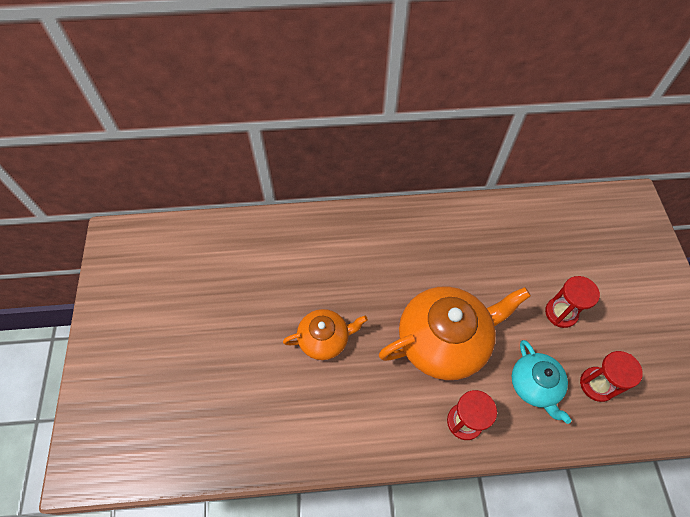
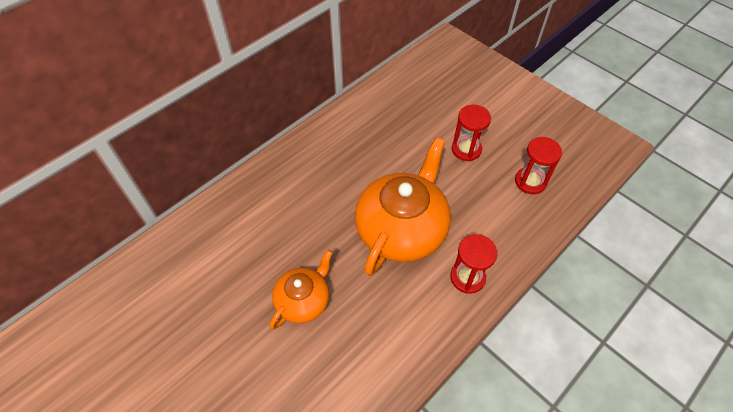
camera: 40 degrees left, 5 degrees down
turquoise teapot [512,340,572,424] -> none

